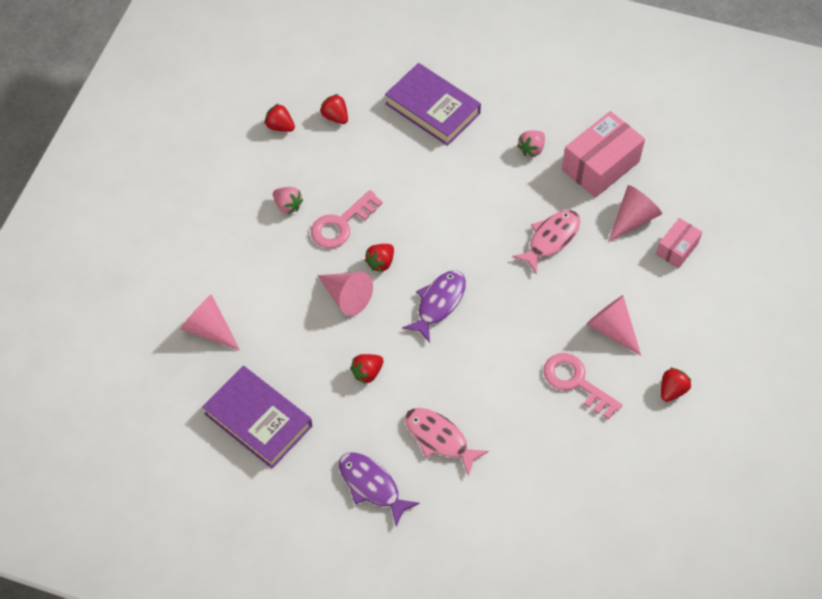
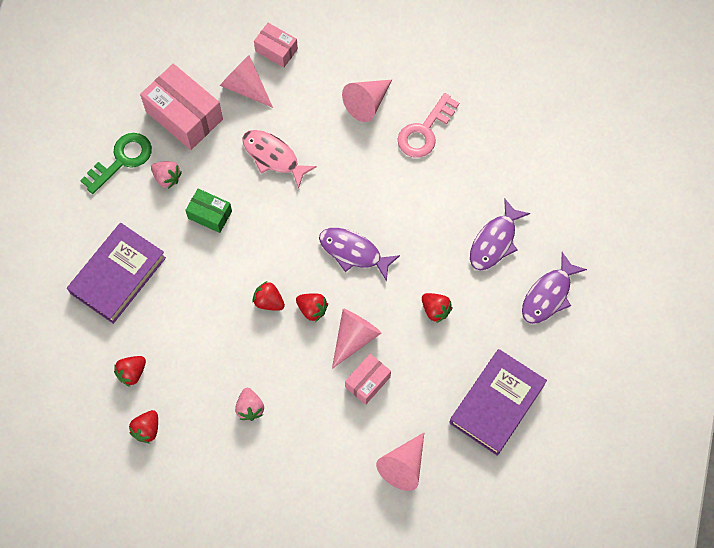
camera: 95 degrees left, 10 degrees up
pink strawberry [273,187,303,214] -> pink strawberry turned 135 degrees clockwise [235,388,264,421]
pink key [311,190,383,248] -> none
pink fish [405,408,489,476] -> purple fish [470,198,530,271]
red strawberry [661,367,691,402] -> red strawberry moved to [252,281,285,311]
none -> green key [80,133,152,194]
none -> green box [185,189,232,233]
none -> pink box [345,354,391,405]

